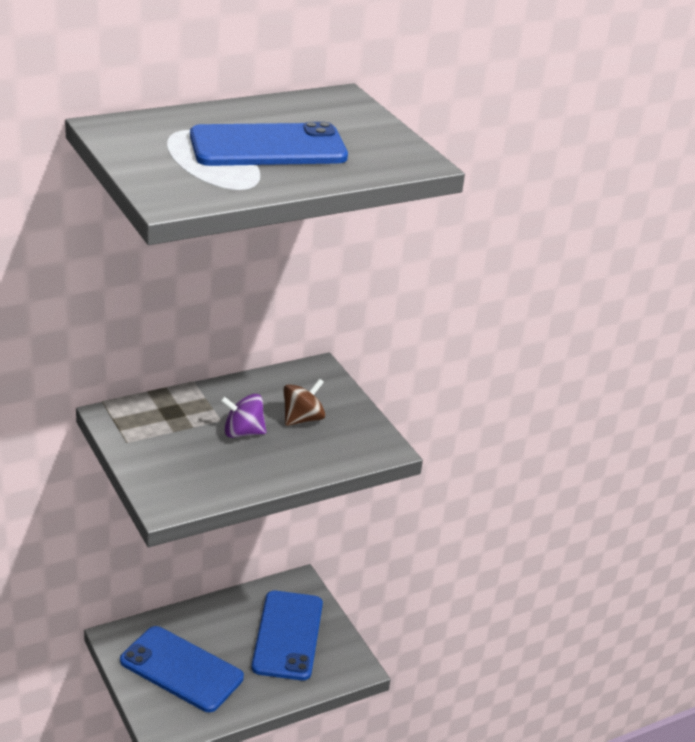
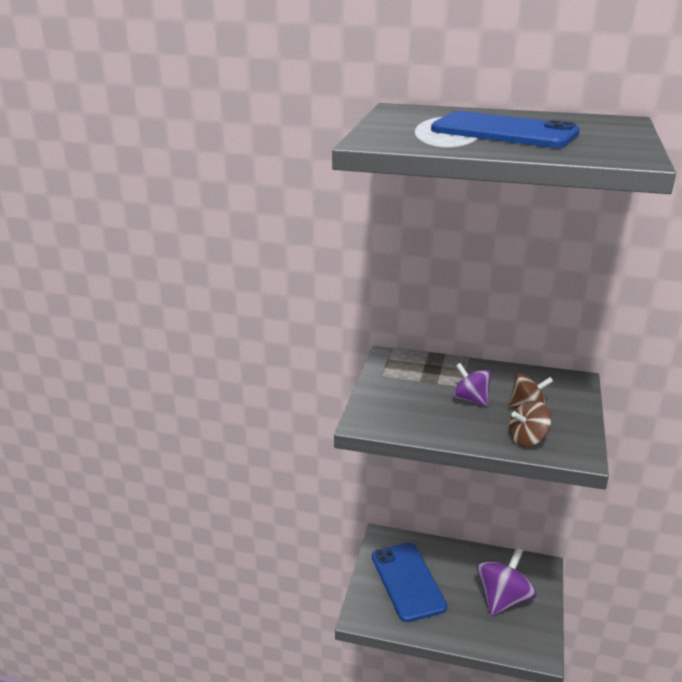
camera: 45 degrees right, 5 degrees down
blue phone [251,591,323,680] -> purple spinning top [477,547,537,616]
none -> brown spinning top [509,401,551,447]

